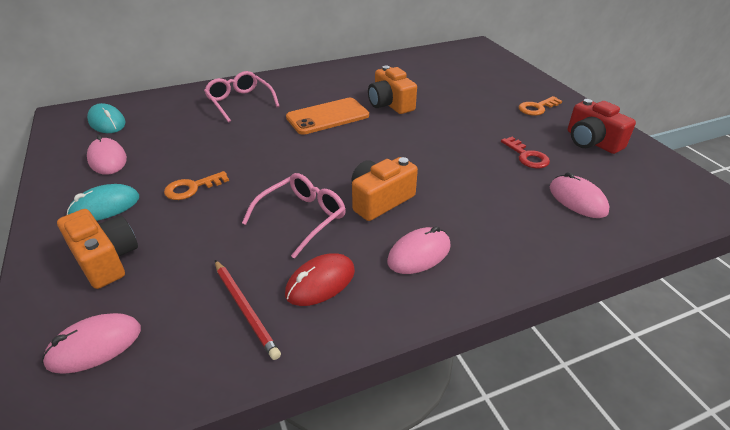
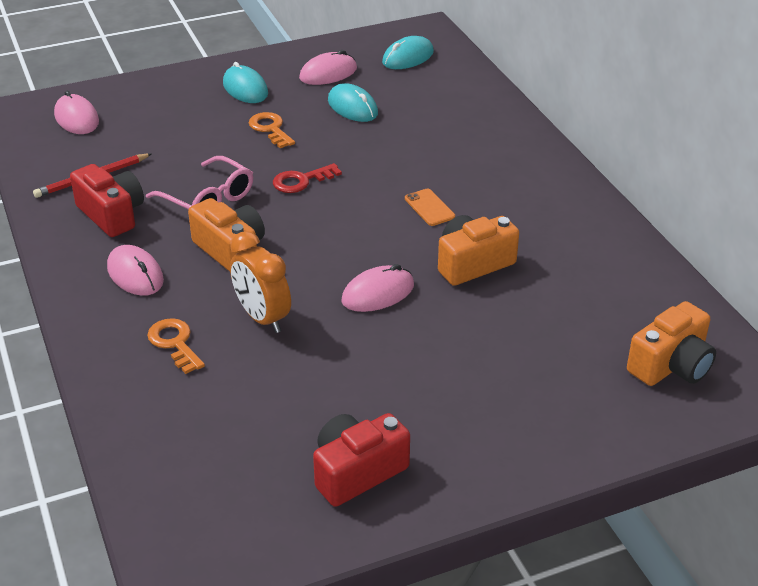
camera: 90 degrees right, 0 degrees up
orange camera [57,209,138,289] -> orange camera moved to [627,301,716,386]
pink glasses [204,71,279,122] -> none
red mouse [285,253,355,306] -> red camera [70,164,144,237]
orange phone [286,98,369,135] -> orange phone [405,189,455,226], size x0.51
red key [501,137,550,168] -> red key moved to [273,163,342,193]
orange key [519,96,562,115] -> orange key moved to [147,318,205,374]
pink mouse [550,172,609,218] -> pink mouse moved to [341,264,414,312]
none -> orange clock [230,231,291,333]
none -> turquoise mouse [328,83,378,122]

